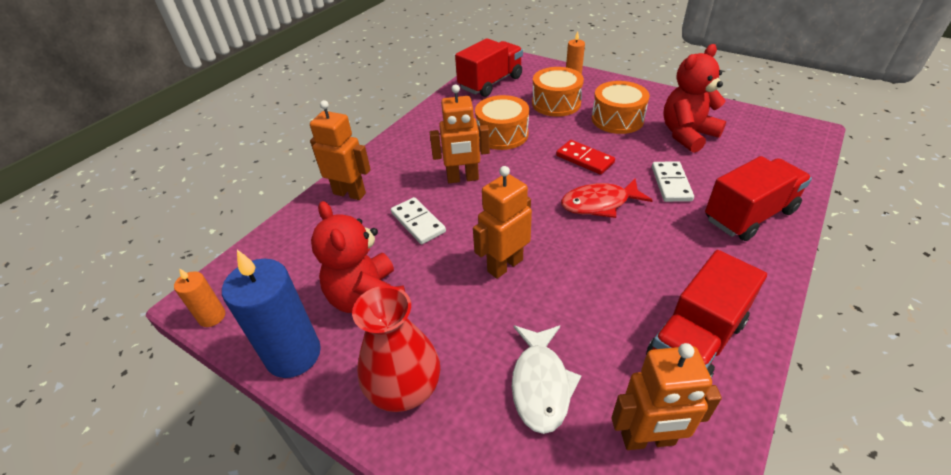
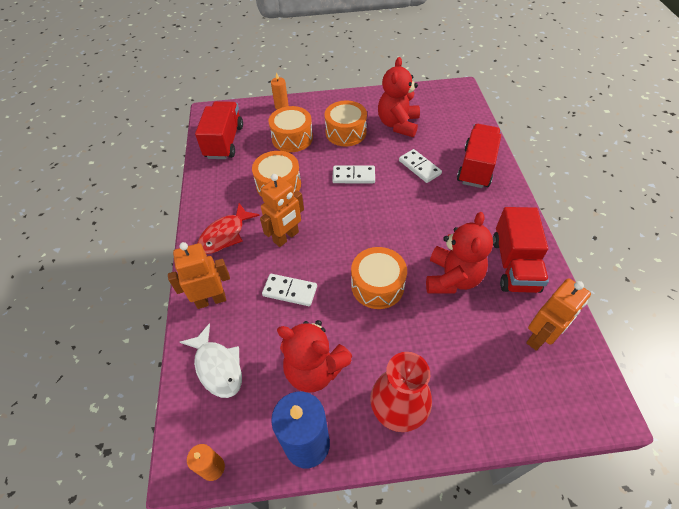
camera: 40 degrees left, 10 degrees up
orange robot [473,166,532,279] -> orange drum [351,247,407,309]
white fish [512,326,581,434] -> white fish moved to [180,323,242,398]
red domino [556,140,615,175] -> white domino [332,166,375,183]
red fish [561,178,653,218] -> red fish moved to [197,203,260,254]
none -> red teddy bear [426,212,493,293]

